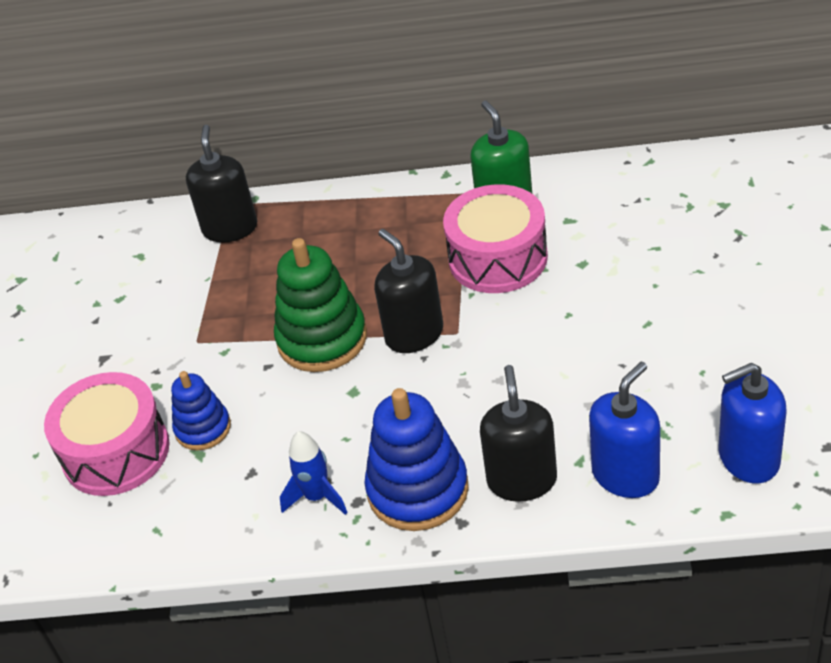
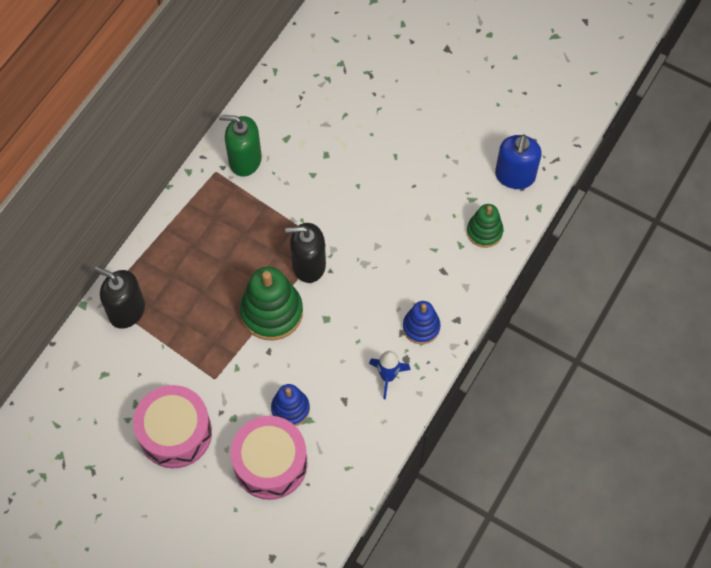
camera: 65 degrees left, 20 degrees up
blue stacking toy [364,388,469,531] -> blue stacking toy [403,301,440,344], size x0.60
pink drum [443,184,548,293] -> pink drum moved to [133,385,212,469]
black soap dispenser [480,365,557,502] -> none
blue soap dispenser [589,362,660,498] -> green stacking toy [467,204,503,248]

